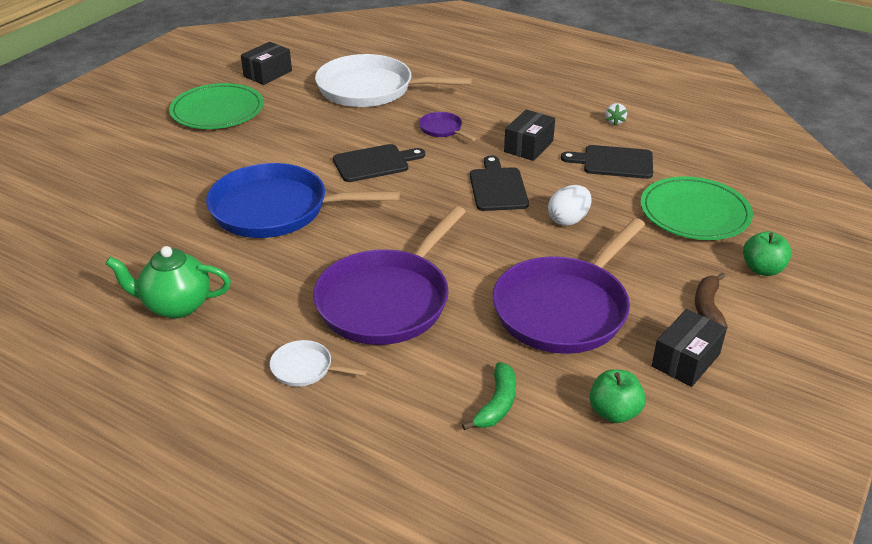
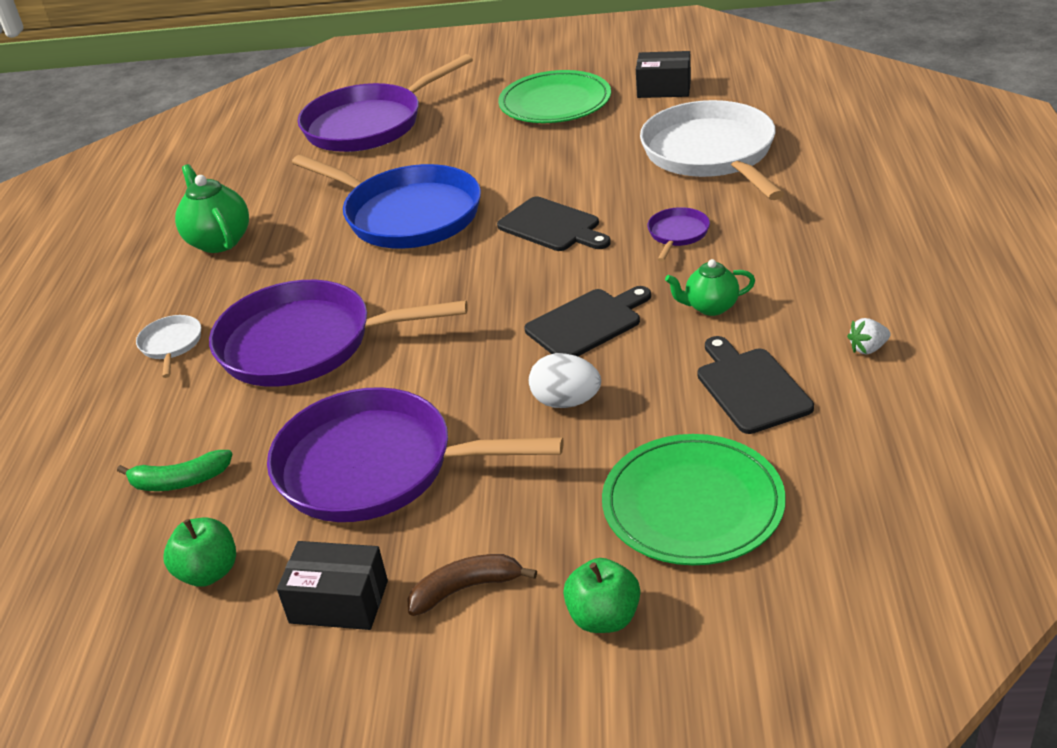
camera: 65 degrees right, 0 degrees up
blue pan [206,163,400,238] -> blue pan turned 150 degrees clockwise [292,154,481,249]
black box [504,110,555,161] -> green teapot [665,259,755,316]
none -> purple pan [298,54,473,152]

